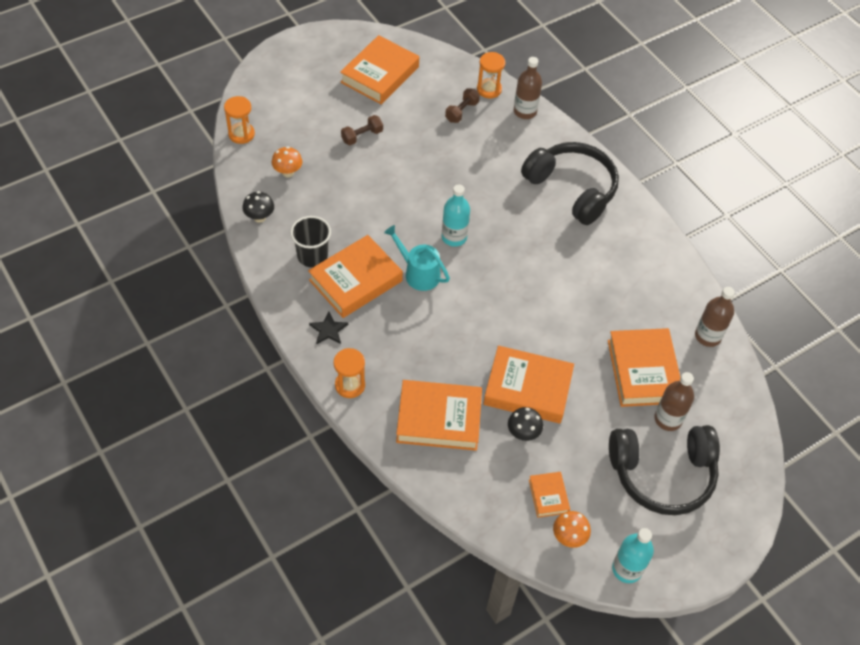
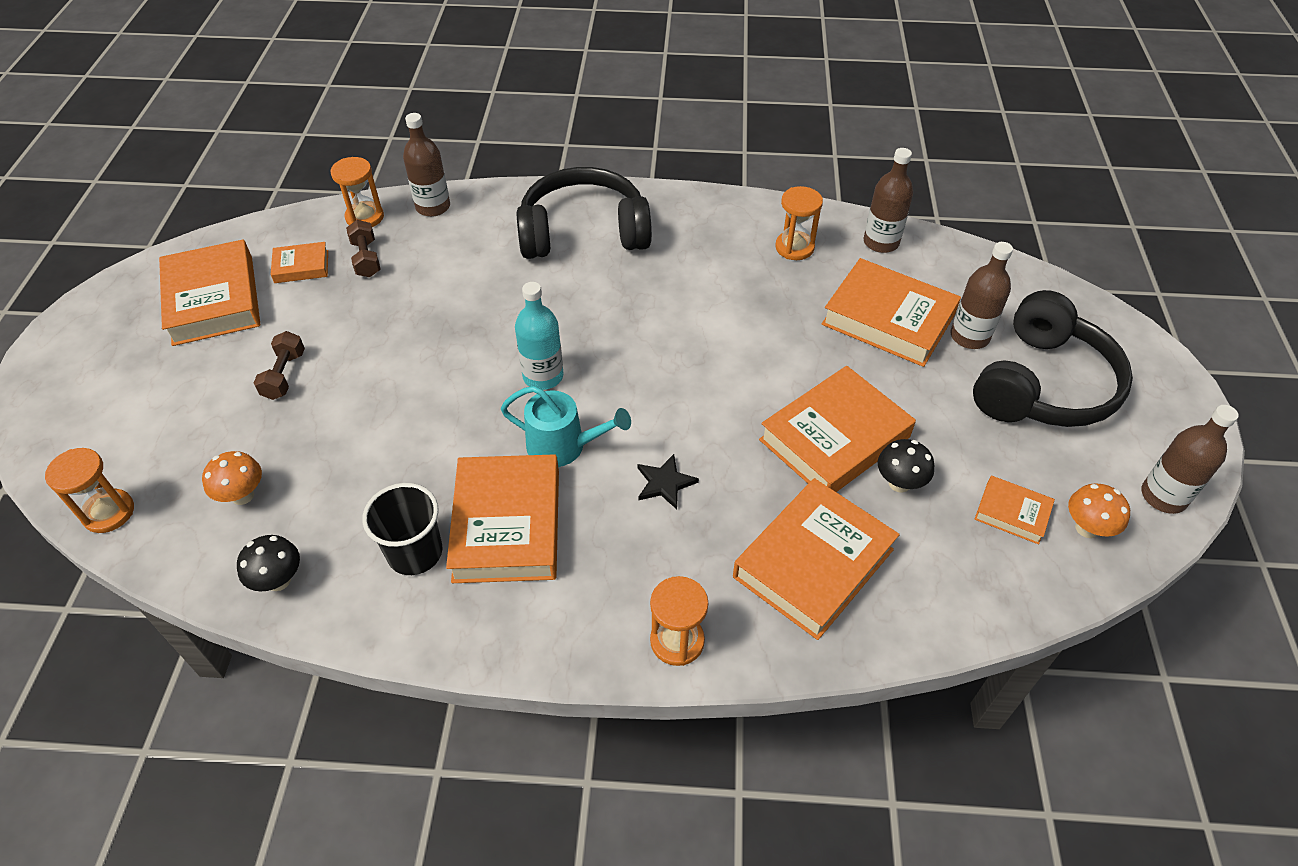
camera: 50 degrees left, 5 degrees down
black star [309,312,348,345] -> black star moved to [637,454,699,509]
turquoise watering can [384,225,450,291] -> turquoise watering can turned 150 degrees counterclockwise [501,386,631,467]
turquoise bottle [612,528,654,583] -> brown bottle [1141,405,1239,514]
none -> orange book [271,242,328,283]
none -> orange hourglass [775,186,823,260]

